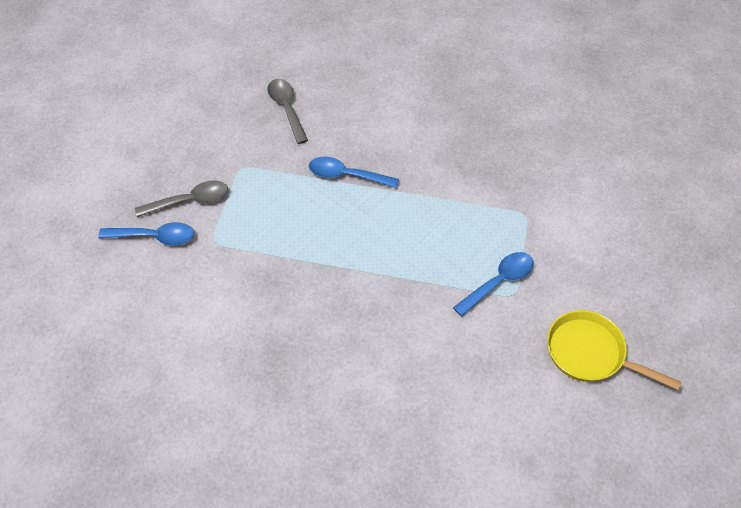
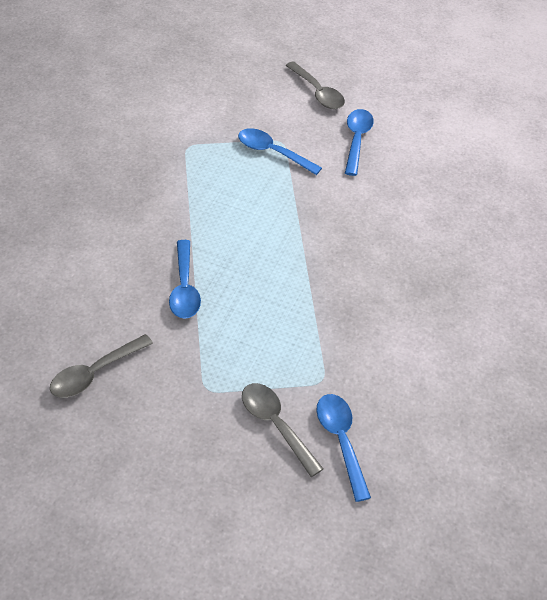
camera: 110 degrees left, 5 degrees down
yellow pan [547,310,682,390] -> grey spoon [286,61,345,109]
none -> blue spoon [345,109,374,176]

